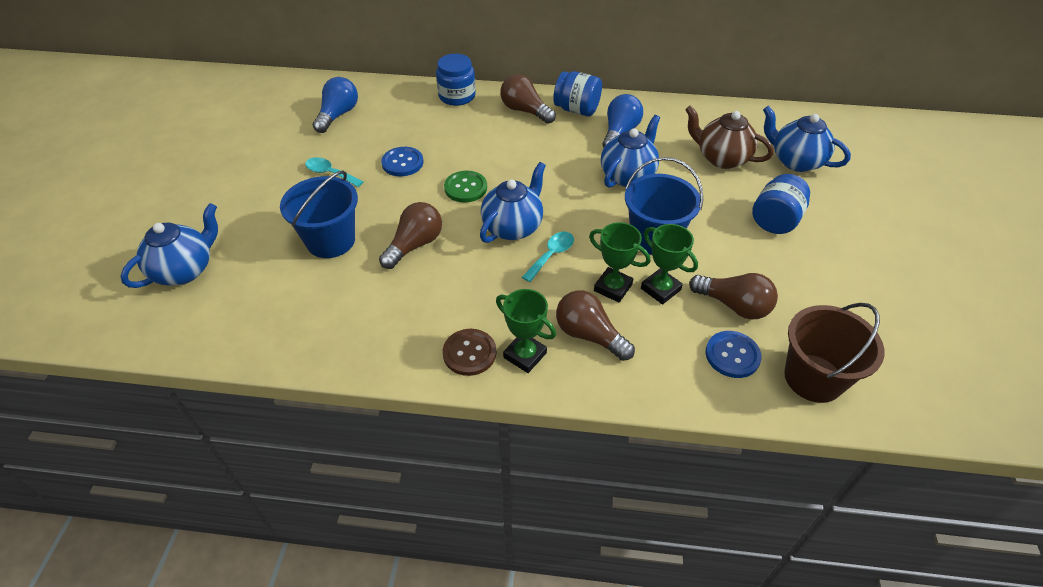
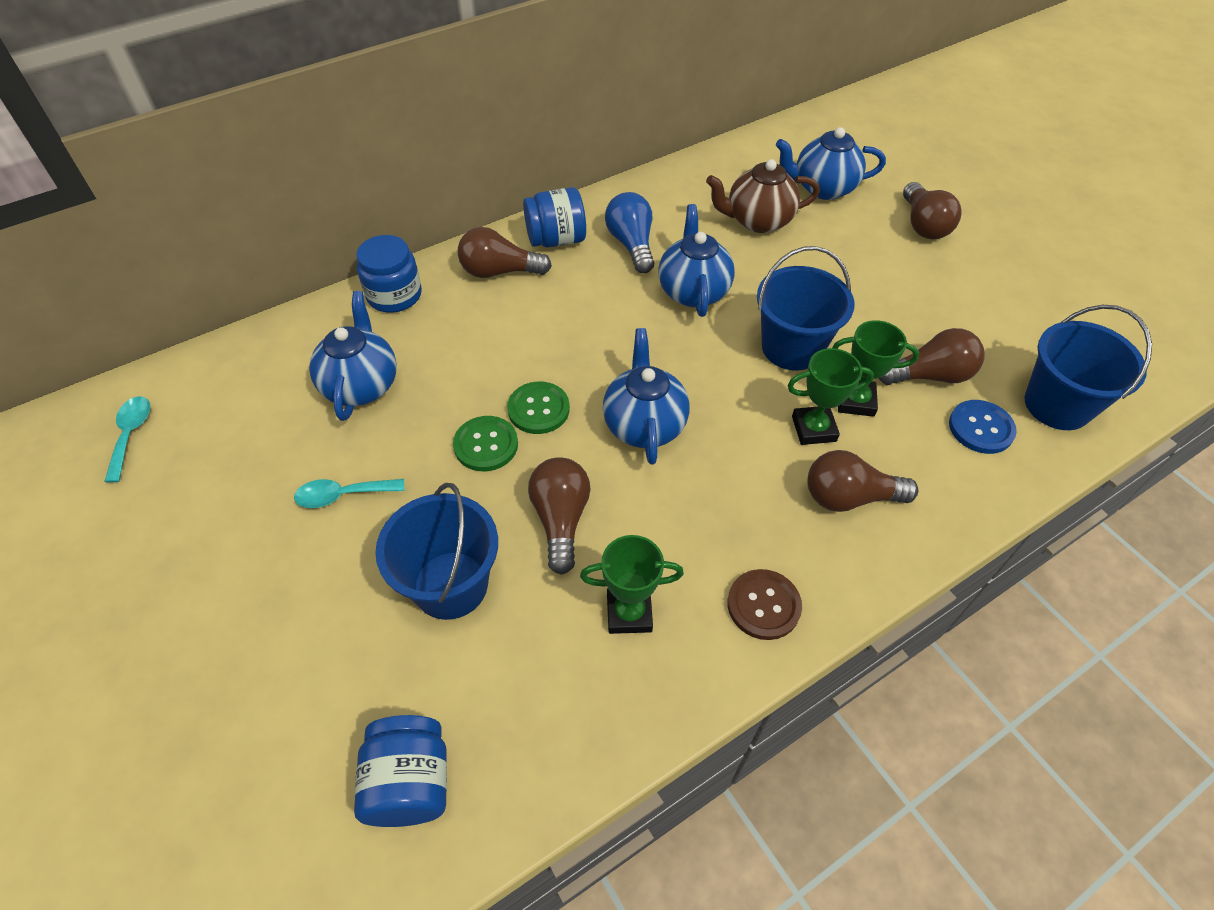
camera: 40 degrees left, 5 degrees up
blue teapot [120,203,218,288] -> blue teapot moved to [309,291,397,421]
blue light bulb [313,77,358,133] -> none
blue button [381,147,424,176] -> none
green trophy [496,289,556,373] -> green trophy moved to [580,535,684,634]
turquoise spoon [522,232,574,282] -> turquoise spoon moved to [104,396,150,483]
blue jar [752,174,810,234] -> blue jar moved to [354,715,447,827]
brown bucket [784,303,884,403] -> blue bucket [1024,305,1152,430]
none -> green button [453,416,518,471]
none -> brown light bulb [903,182,962,239]

